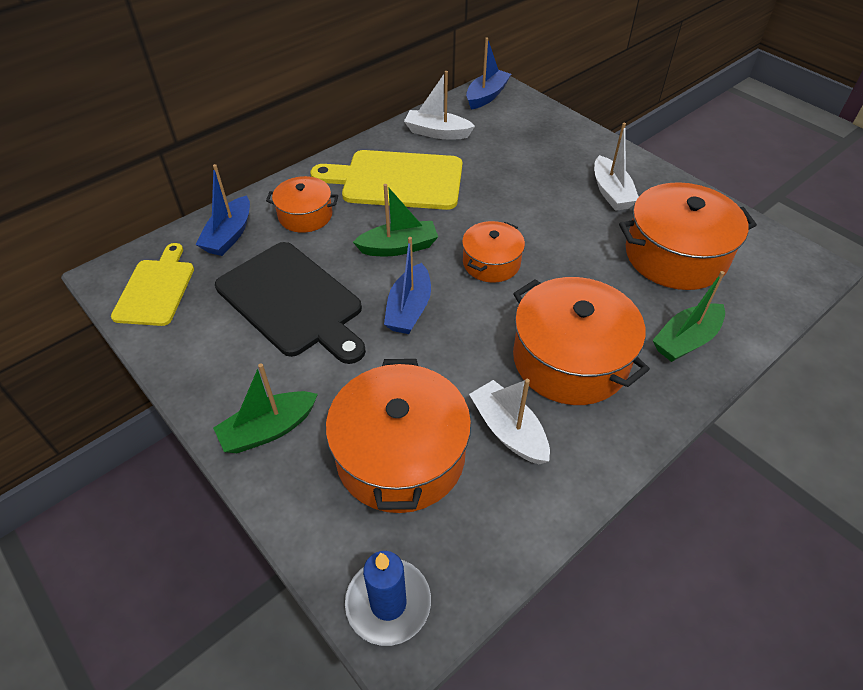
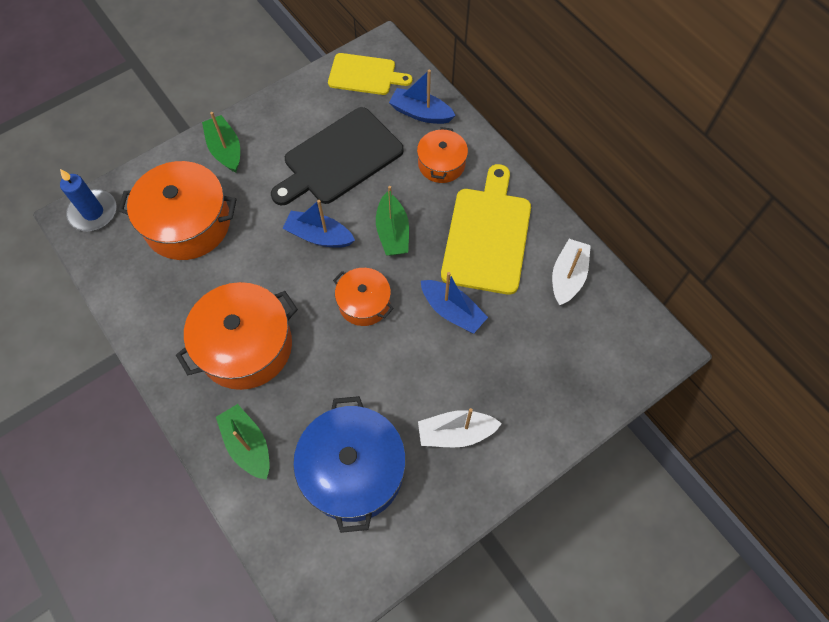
camera: 95 degrees right, 15 degrees up
blue boat [466,37,511,110] -> blue boat moved to [421,272,488,334]
white boat [469,379,550,464] -> none
orange pot [619,182,757,290] -> blue pot [293,396,406,533]

